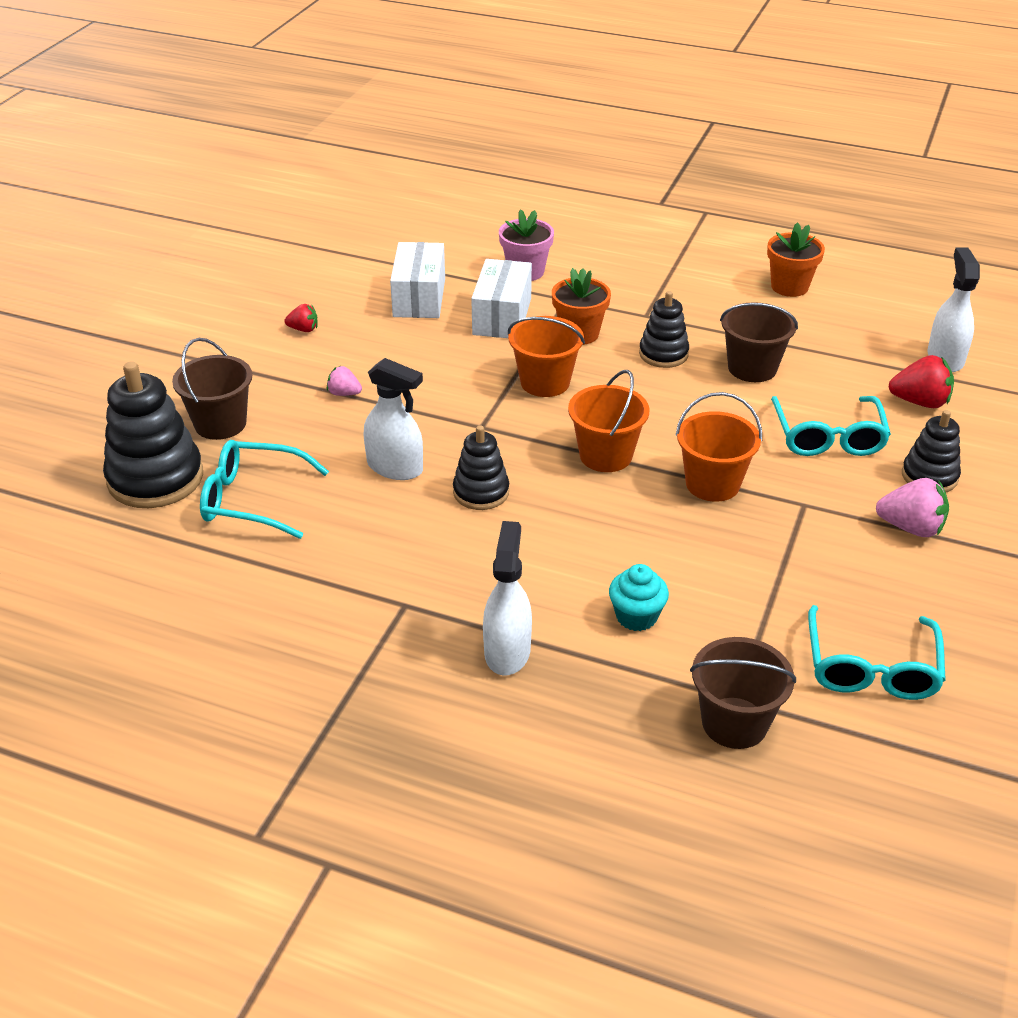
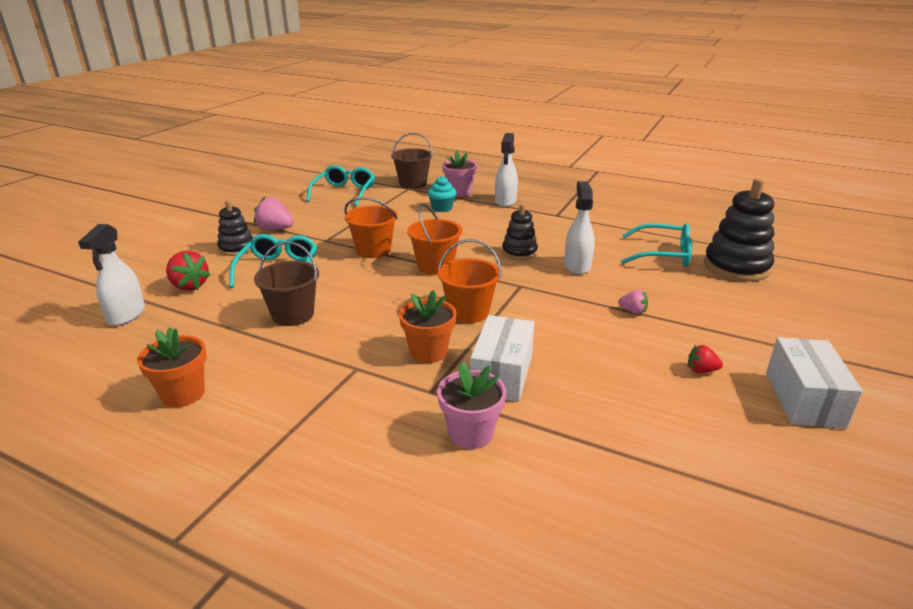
camera: 175 degrees left, 10 degrees down
brown bucket [172,338,252,440] -> none
white spray bottle [364,358,423,480] -> white spray bottle turned 60 degrees clockwise [564,181,595,275]
white box [390,242,445,318] -> white box moved to [766,337,863,429]
black stacking toy [639,291,689,368] -> none
red strawberry [888,355,954,408] -> red strawberry turned 150 degrees counterclockwise [166,251,211,291]
none -> pink flower pot [442,150,477,196]

